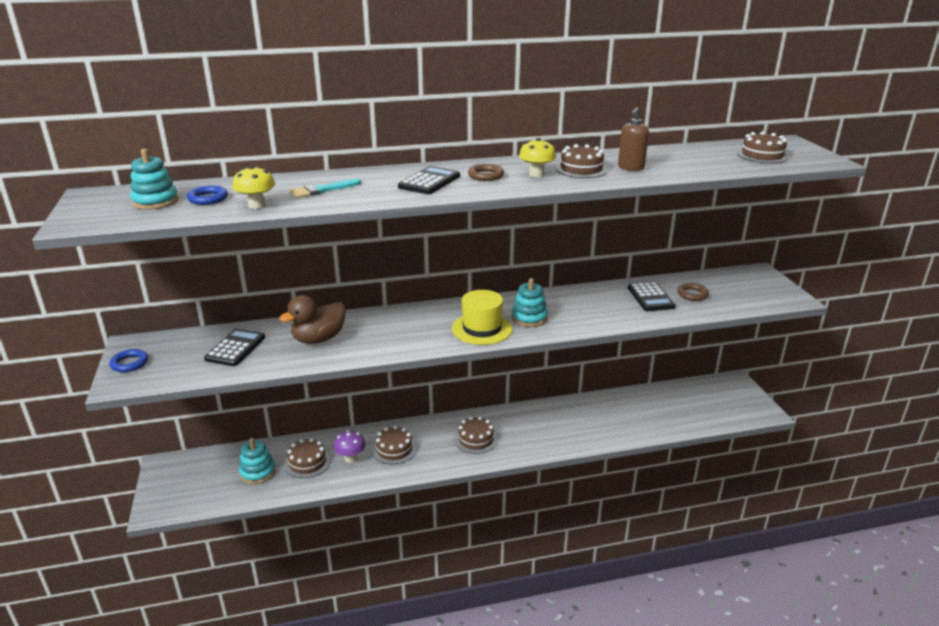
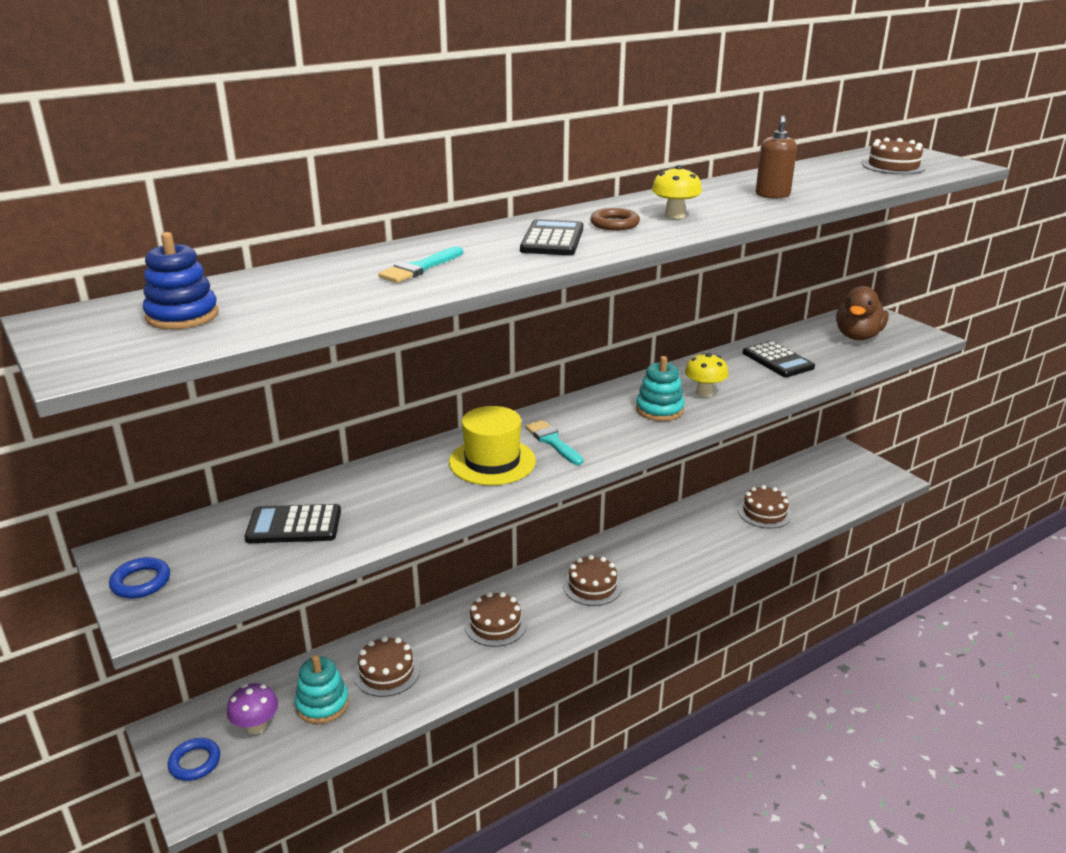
camera: 20 degrees left, 0 degrees up
turquoise stacking toy [130,149,179,210] -> blue stacking toy [143,232,218,329]
blue ring [187,185,228,205] -> blue ring moved to [168,738,220,781]
black calculator [204,328,265,366] -> black calculator turned 90 degrees counterclockwise [245,504,341,543]
yellow mushroom [232,165,275,209] -> yellow mushroom moved to [685,353,728,397]
brown duck [279,295,346,344] -> brown duck moved to [836,286,889,340]
purple mushroom [334,430,366,463] -> purple mushroom moved to [227,683,278,734]
yellow hat [452,290,513,345] -> yellow hat moved to [449,406,536,485]
brown cake [556,144,608,178] -> brown cake moved to [738,485,792,529]
brown ring [677,283,709,301] -> none
none -> turquoise brush [525,420,583,465]

